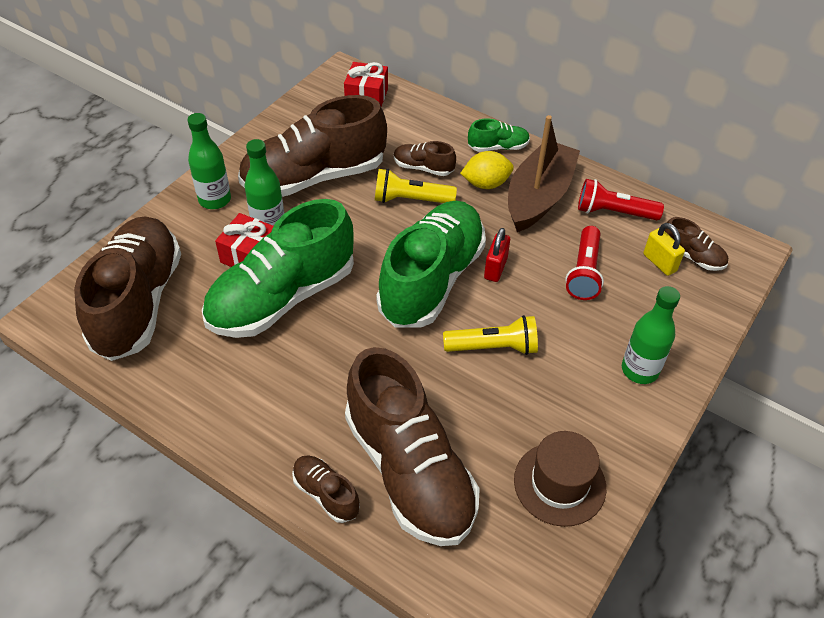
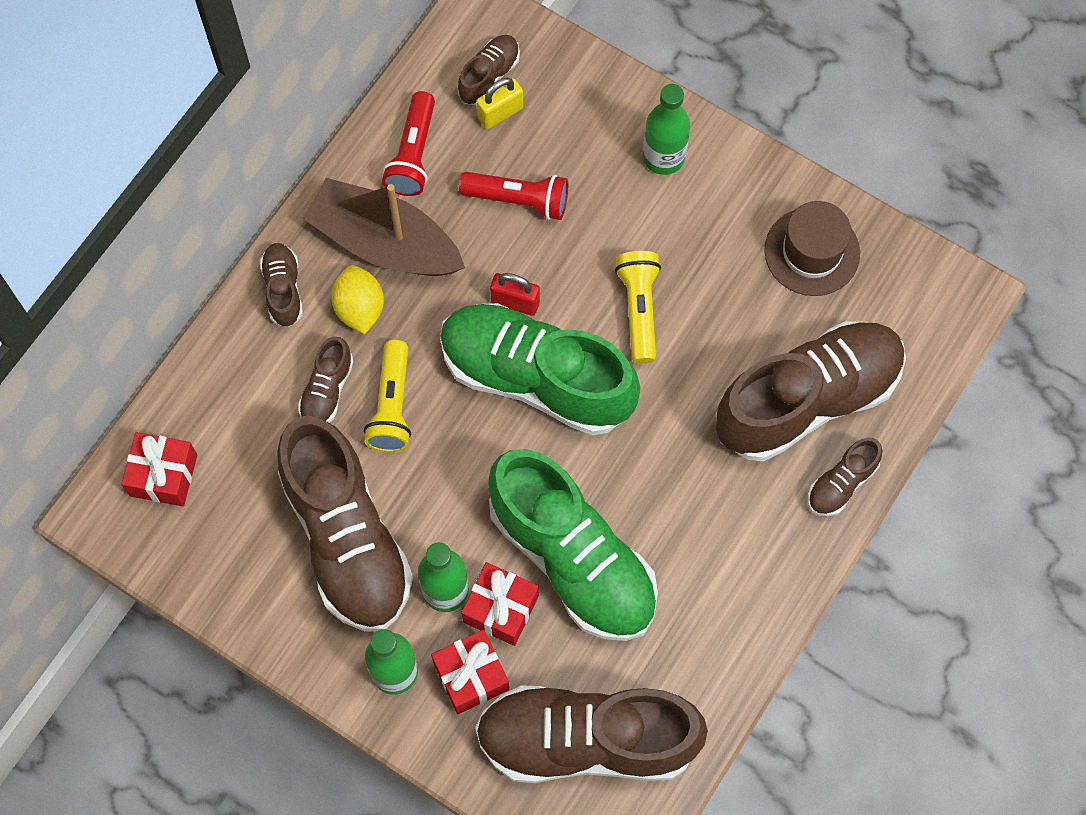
camera: 90 degrees left, 20 degrees up
green shoe [468,118,530,152] -> brown shoe [260,243,303,327]
none -> red gift [431,630,509,714]

